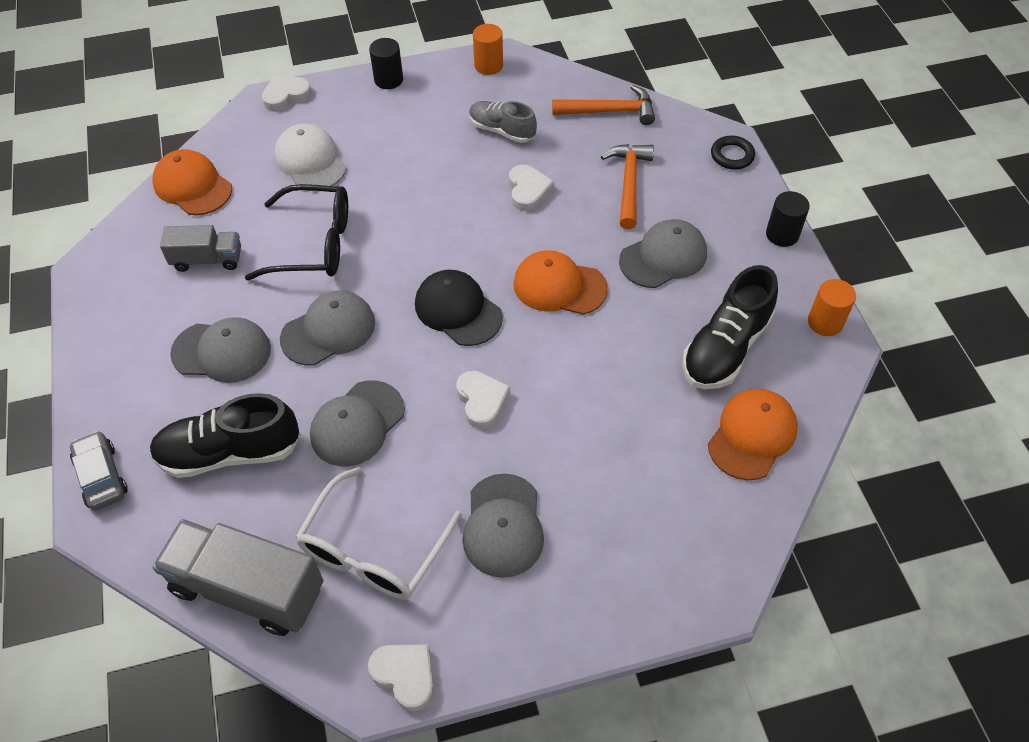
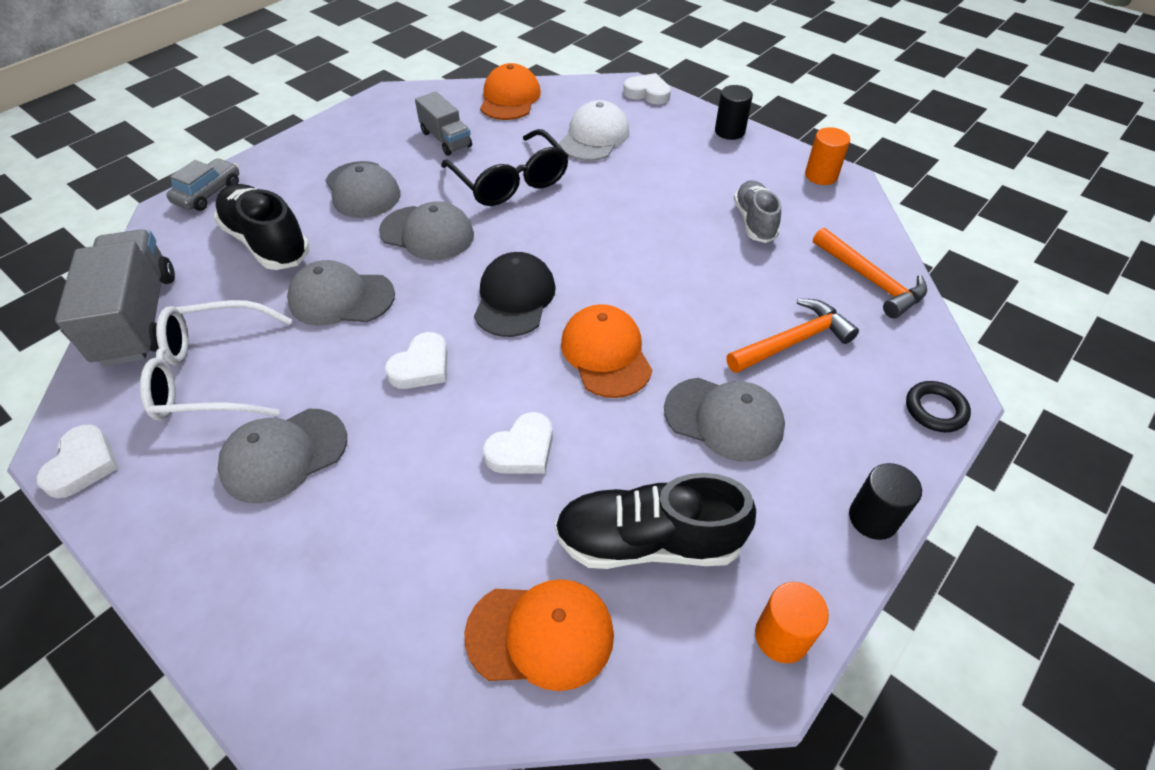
camera: 55 degrees right, 5 degrees down
white heart [509,165,554,211] -> white heart moved to [483,412,553,474]

